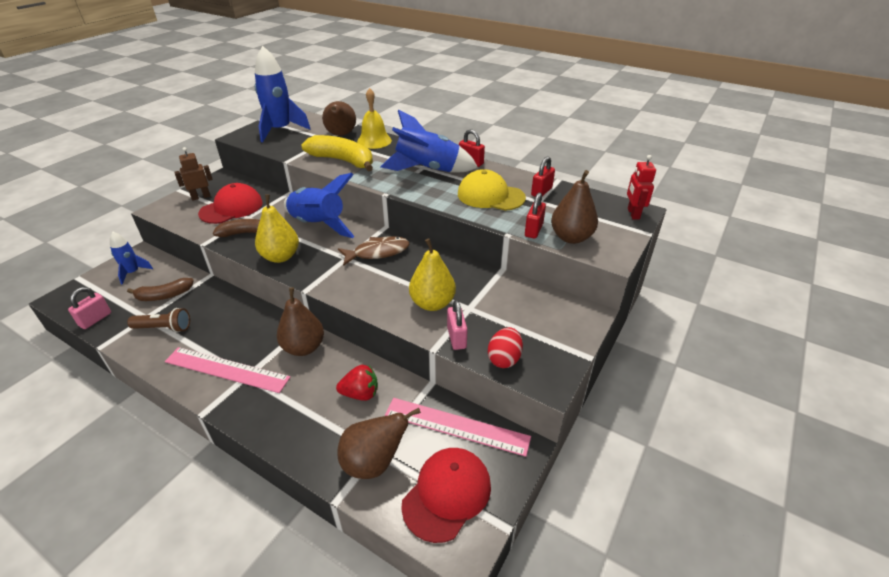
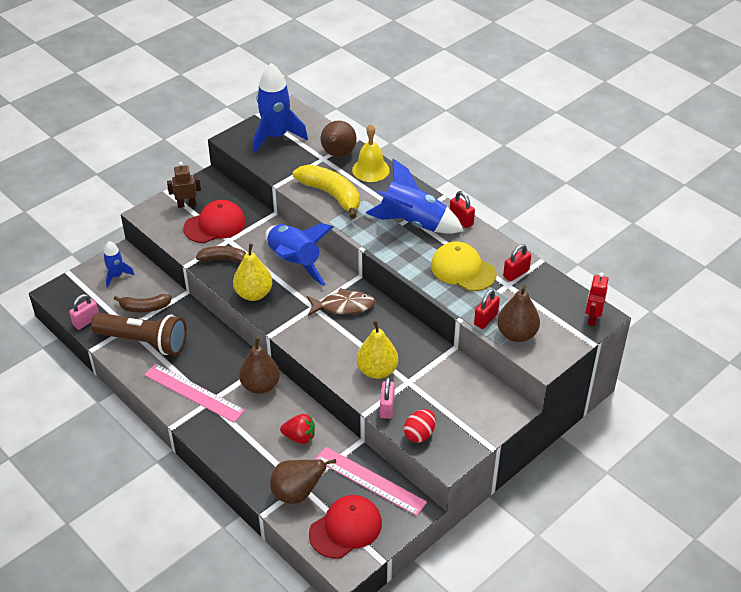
camera: 15 degrees right, 5 degrees up
brown flashlight [127,308,190,332] -> brown flashlight [91,313,187,355], size x1.85

